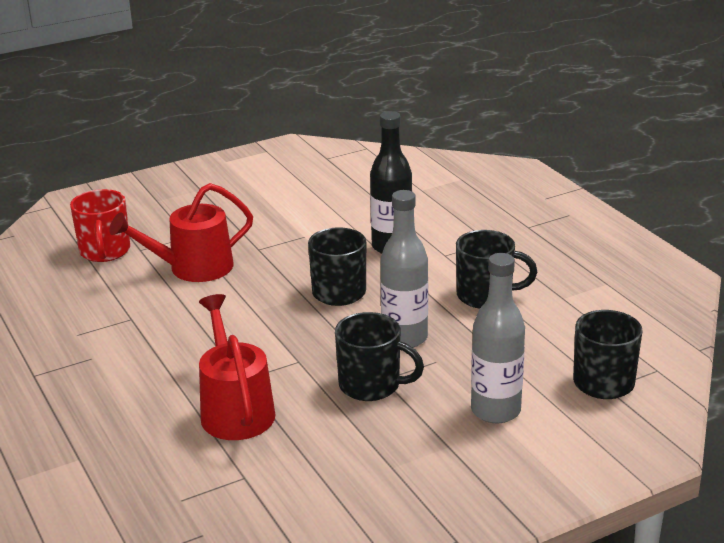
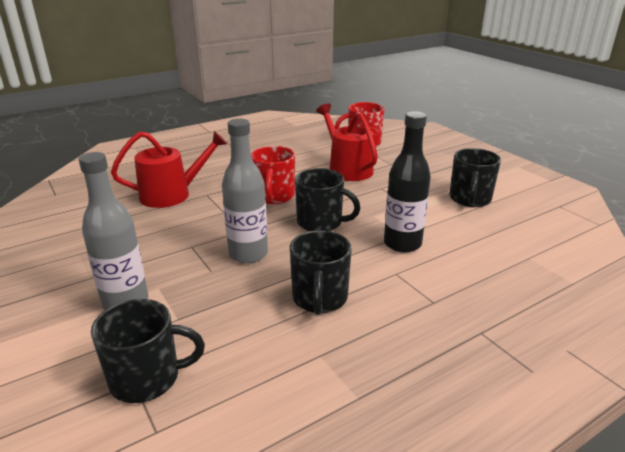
camera: 85 degrees right, 0 degrees up
black mug [335,312,424,401] -> black mug moved to [450,148,501,207]
none -> red mug [251,146,295,204]

